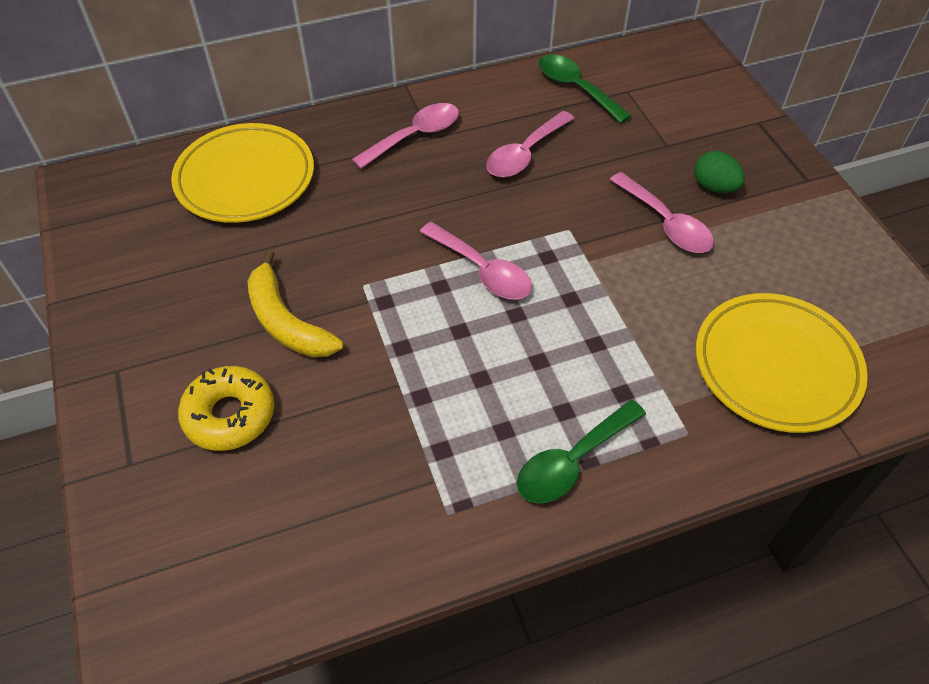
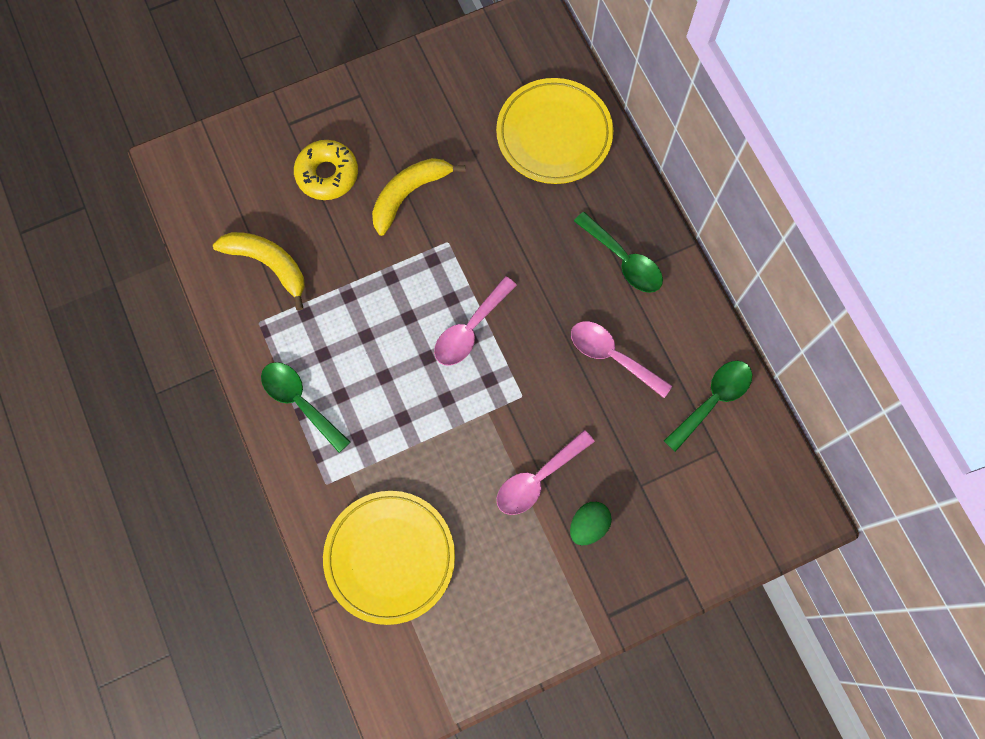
camera: 85 degrees right, 20 degrees up
pink spoon [352,103,459,169] -> green spoon [574,212,663,293]
none -> yellow banana [213,232,305,310]

